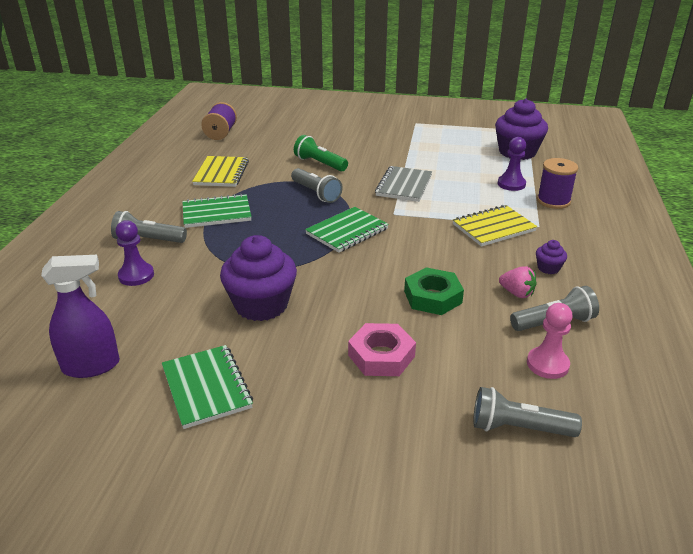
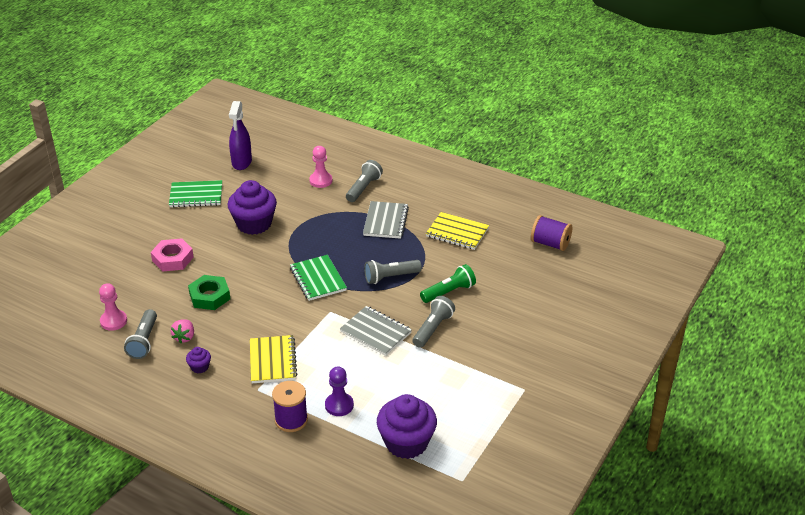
camera: 110 degrees right, 5 degrees up
purple pawn [116,220,154,286] -> pink pawn [309,146,332,188]
green notebook [182,194,252,228] -> grey notebook [363,201,409,239]
grey flashlight [473,387,582,437] -> grey flashlight moved to [413,296,455,348]
pink strawberry [499,266,537,298] -> pink strawberry turned 45 degrees counterclockwise [170,319,194,343]

